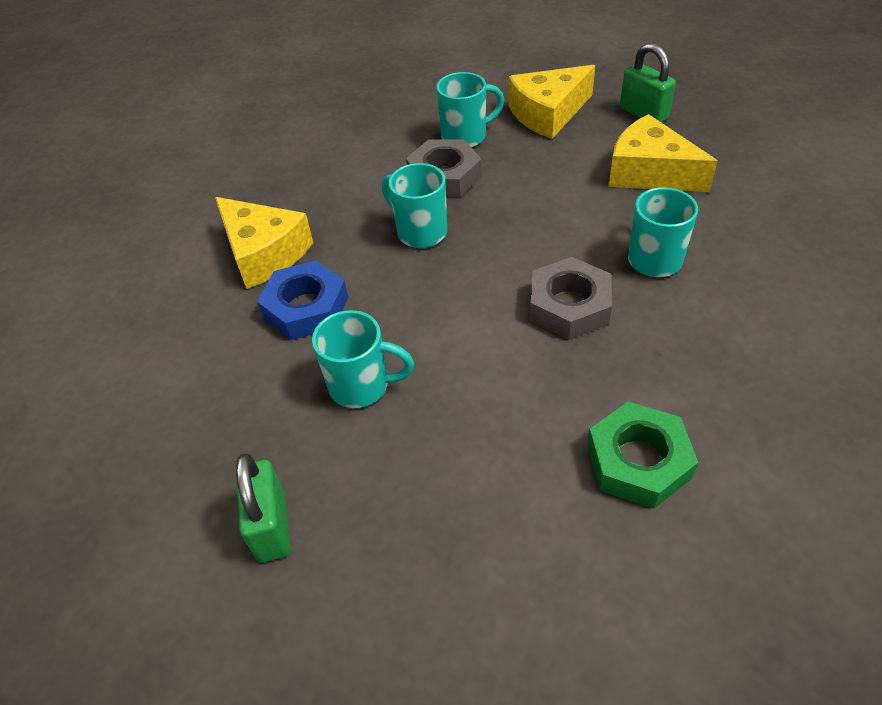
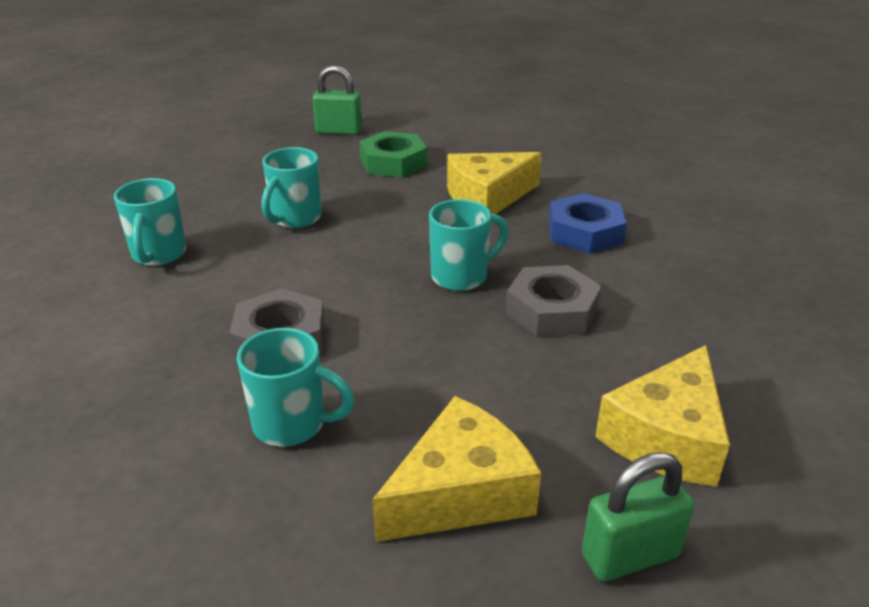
camera: 105 degrees right, 15 degrees down
green padlock [236,454,291,562] -> green padlock moved to [312,65,362,135]
blue nut [258,261,348,340] -> blue nut moved to [548,193,627,254]
turquoise mug [436,72,504,147] -> turquoise mug moved to [114,178,186,266]
yellow cheese [509,65,595,139] -> yellow cheese turned 135 degrees counterclockwise [595,345,730,487]
green nut [587,402,698,509] -> green nut moved to [359,131,427,178]

